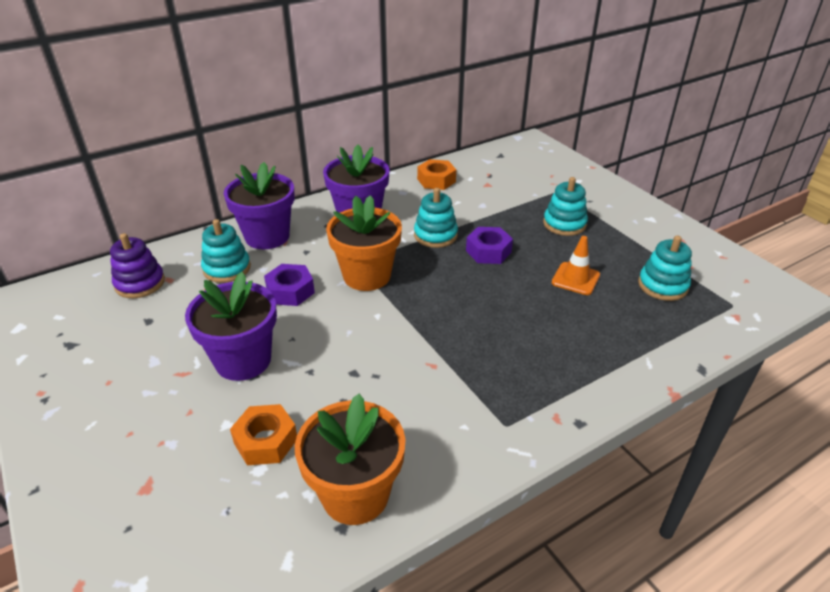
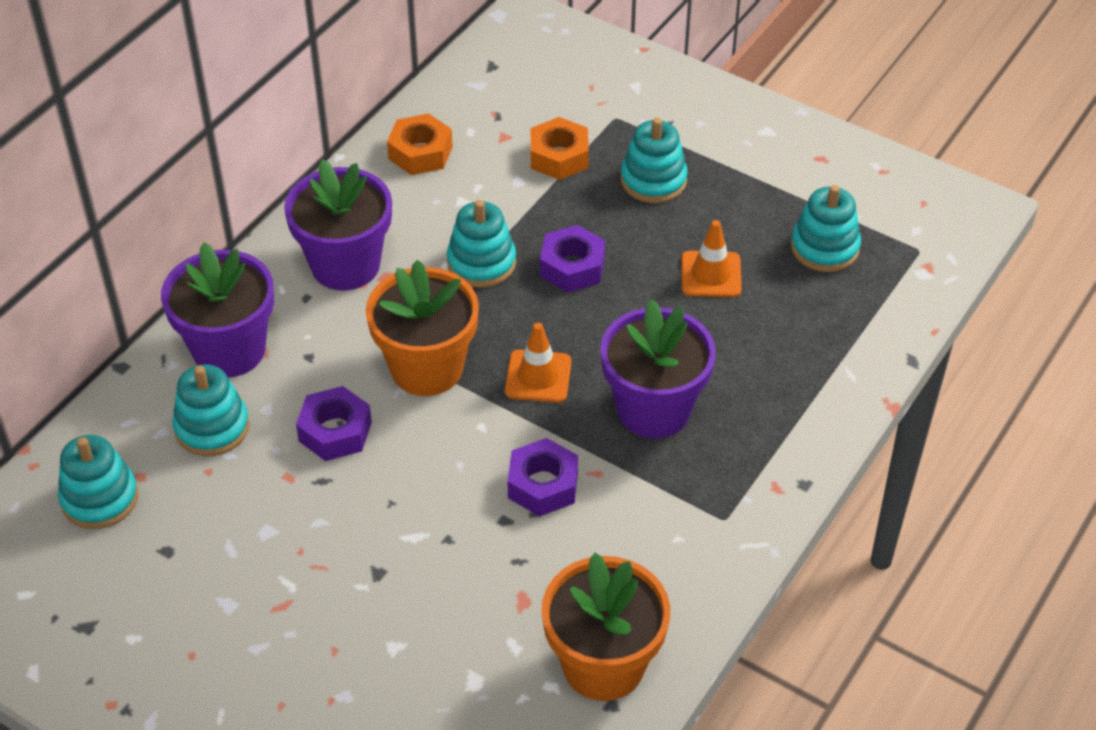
camera: 25 degrees left, 10 degrees up
purple stacking toy [110,233,165,298] -> turquoise stacking toy [58,435,138,529]
purple flower pot [185,272,277,381] -> purple flower pot moved to [600,299,716,438]
orange nut [230,404,297,465] -> orange nut moved to [531,117,589,180]
none -> orange traffic cone [505,323,571,403]
none -> purple nut [507,438,578,517]

